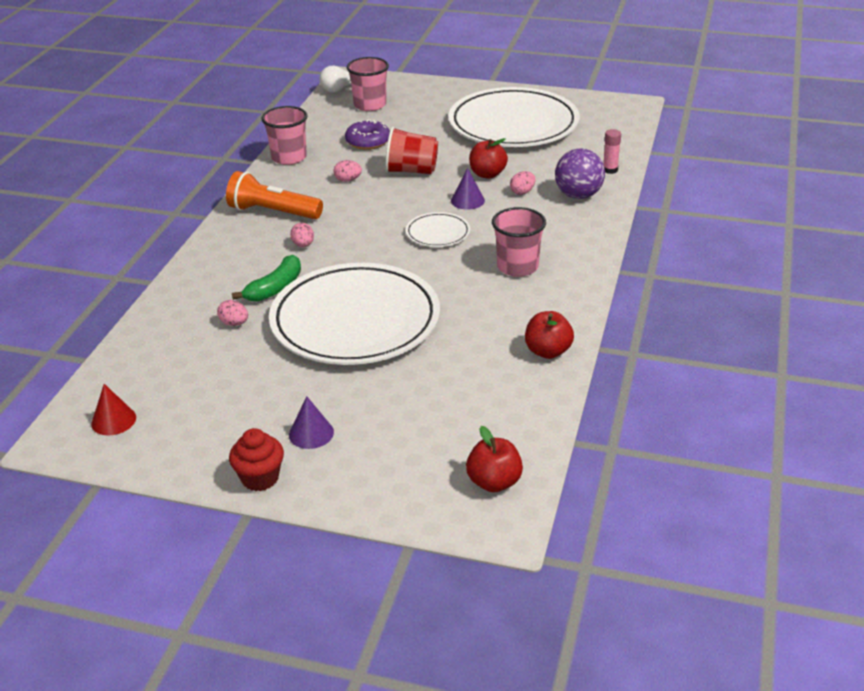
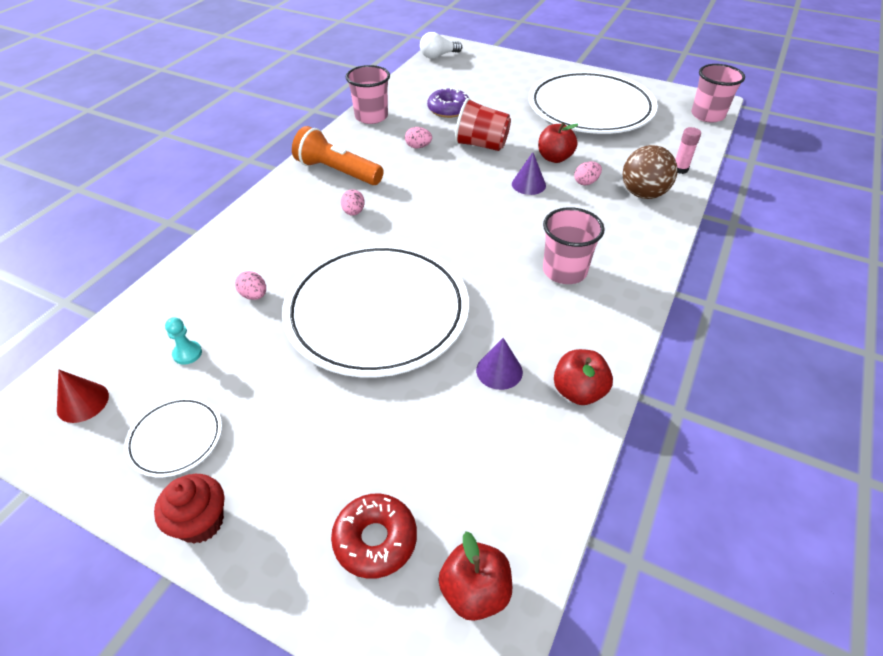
camera: 10 degrees right, 10 degrees up
green banana [232,255,301,302] -> none
purple cone [289,397,334,449] -> purple cone moved to [476,338,523,390]
pink cup [347,57,389,111] -> pink cup moved to [691,64,745,122]
white plate [406,212,470,247] -> white plate moved to [124,397,222,477]
purple ball [555,149,605,199] -> brown ball [622,145,677,199]
none -> turquoise pawn [165,317,202,365]
none -> red donut [331,494,417,579]

